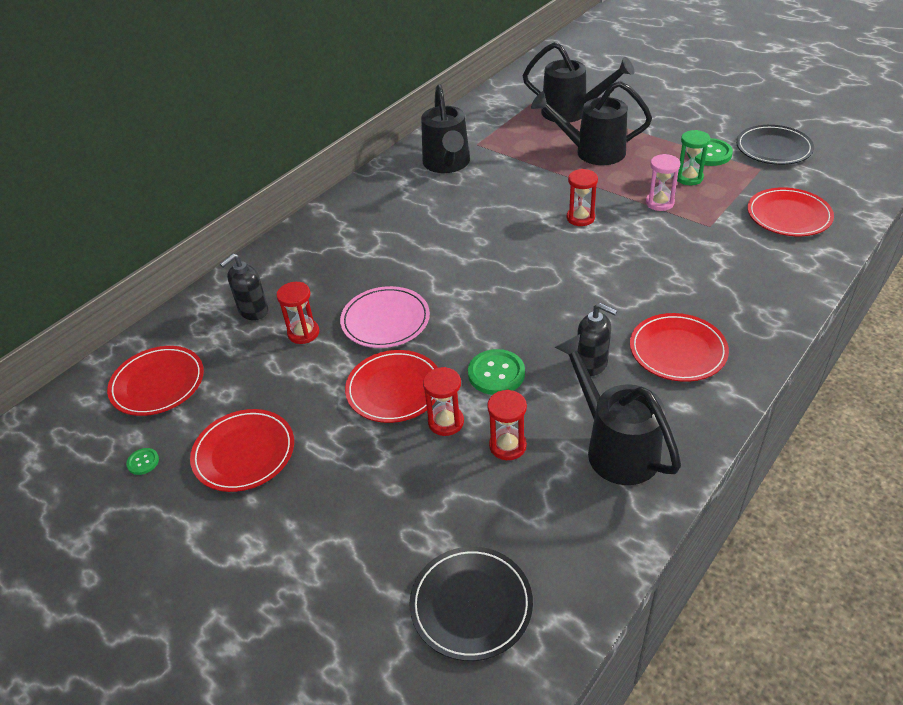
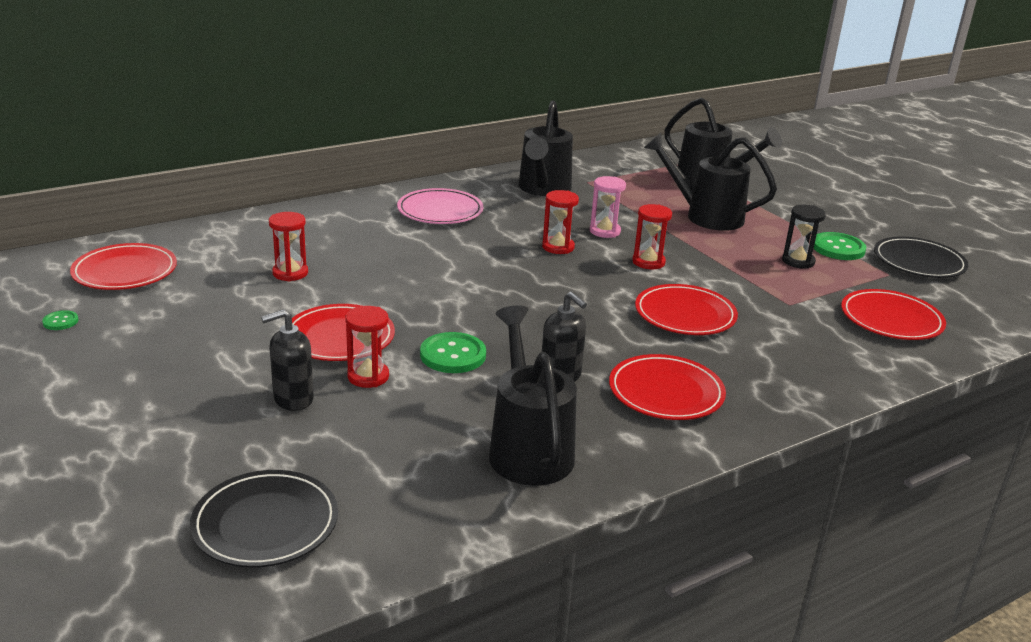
camera: 15 degrees right, 15 degrees down
red plate [190,409,294,492] -> red plate moved to [635,284,738,335]
black soap dispenser [220,254,268,320] -> black soap dispenser moved to [261,309,314,411]
pink plate [340,286,430,348] -> pink plate moved to [397,188,483,224]
red hourglass [487,390,527,460] -> red hourglass moved to [542,190,579,254]
pink hourglass [646,154,680,211] -> pink hourglass moved to [590,176,626,238]
green hourglass [677,130,710,185] -> black hourglass [782,205,826,269]

